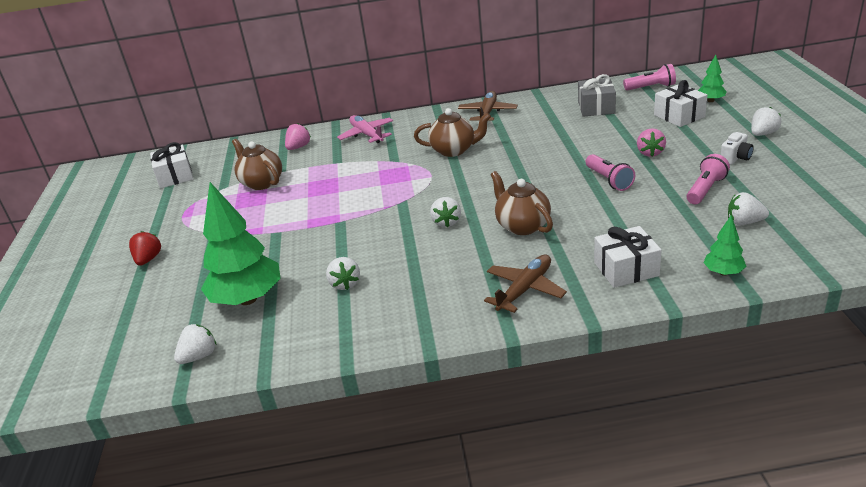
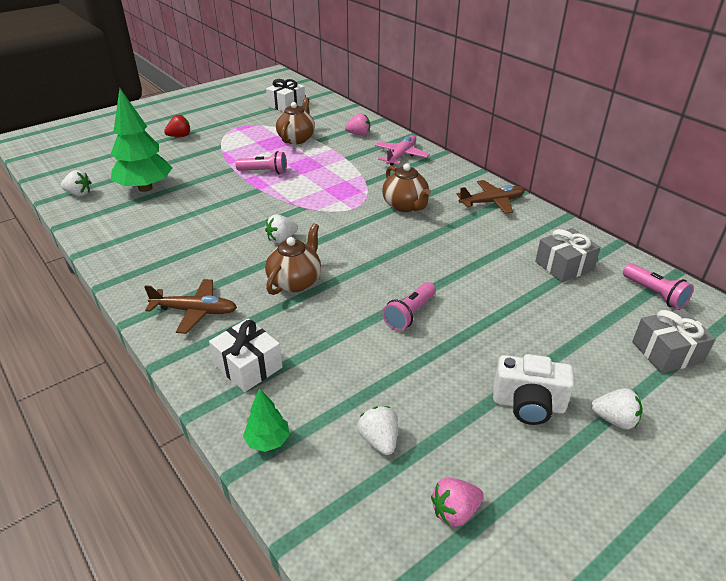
camera: 55 degrees right, 5 degrees up
white strawberry [326,257,360,290] -> none
pink strawberry [637,128,666,157] -> pink strawberry moved to [431,478,484,527]
white gift [654,80,707,127] -> none
pink flashlight [687,154,730,204] -> pink flashlight moved to [235,151,287,174]
green tree [698,55,727,102] -> grey gift [632,309,716,373]
white camera [720,132,754,165] -> white camera [493,354,574,425], size x1.62

